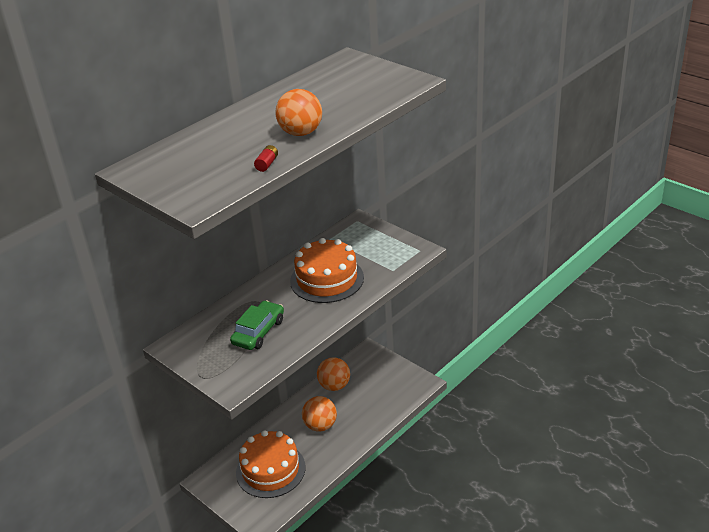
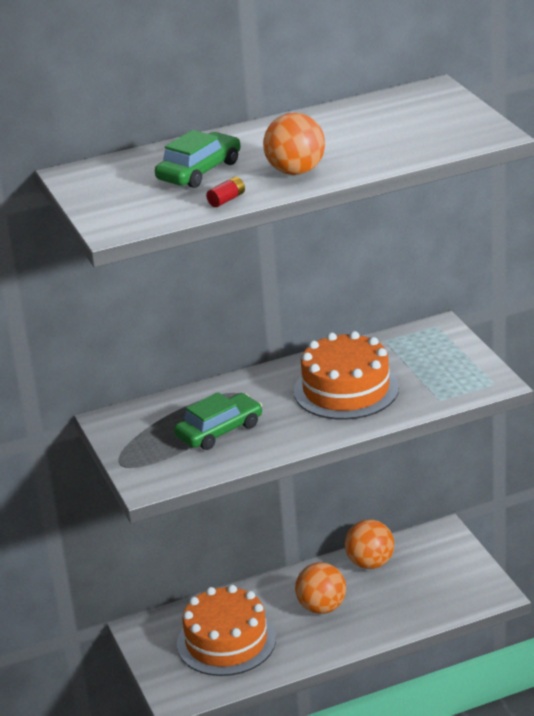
camera: 25 degrees right, 5 degrees down
none -> green car [155,130,241,188]

